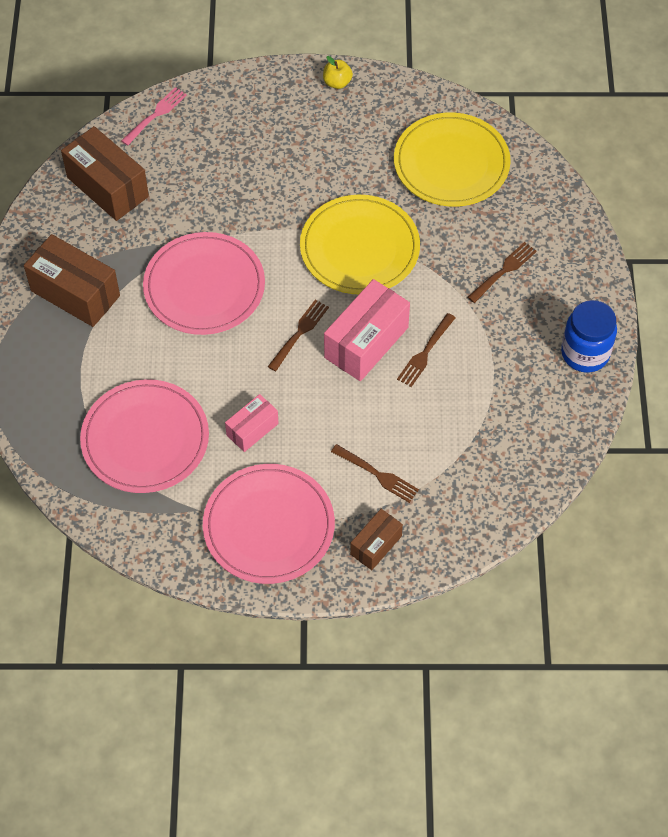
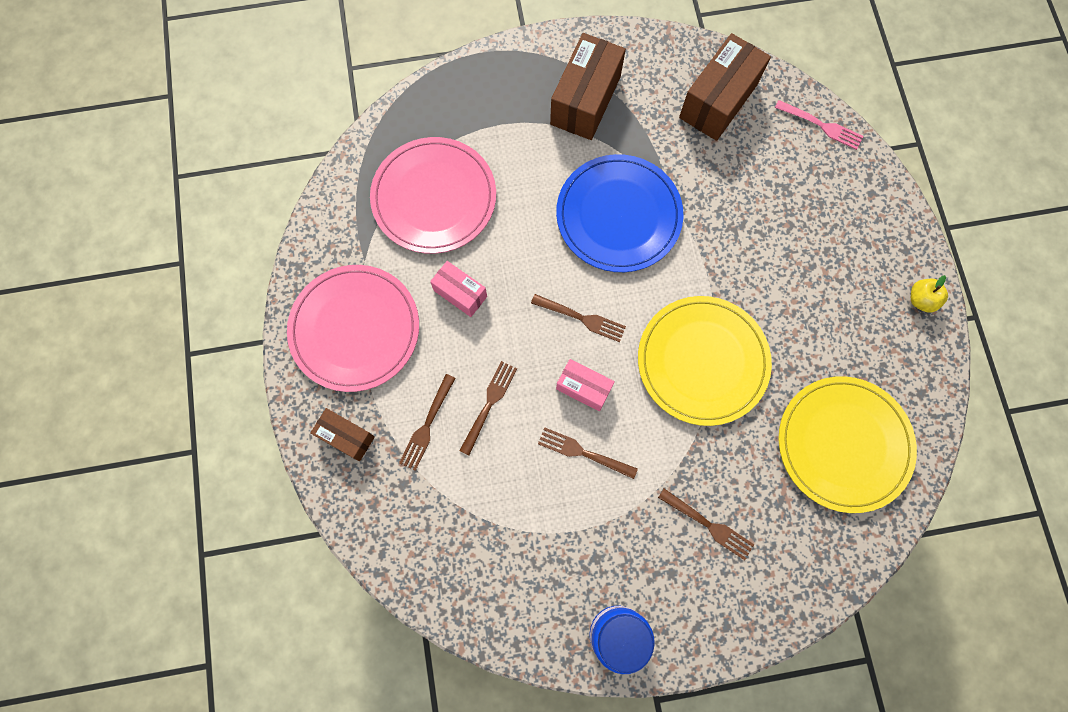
camera: 80 degrees right, 15 degrees up
pink plate [143,232,265,335] -> blue plate [556,154,683,272]
pink box [324,279,410,381] -> pink box [556,359,615,411], size x0.57
none -> brown fork [459,361,517,456]

